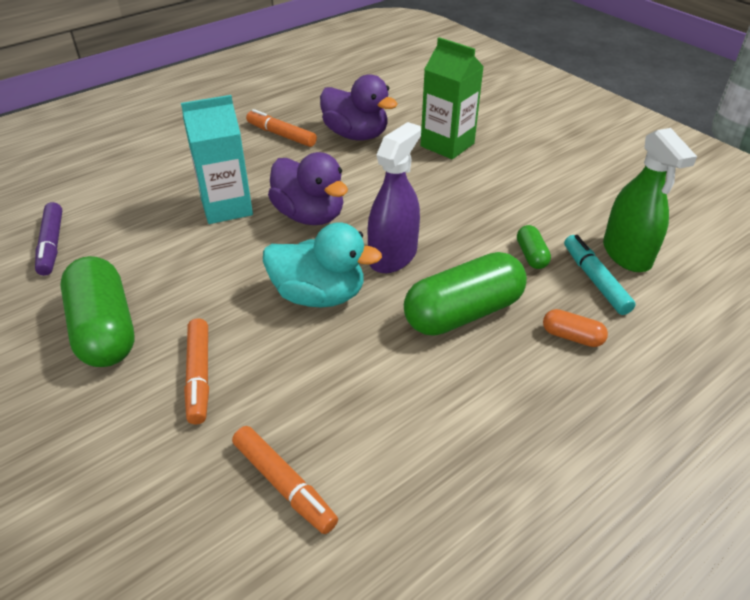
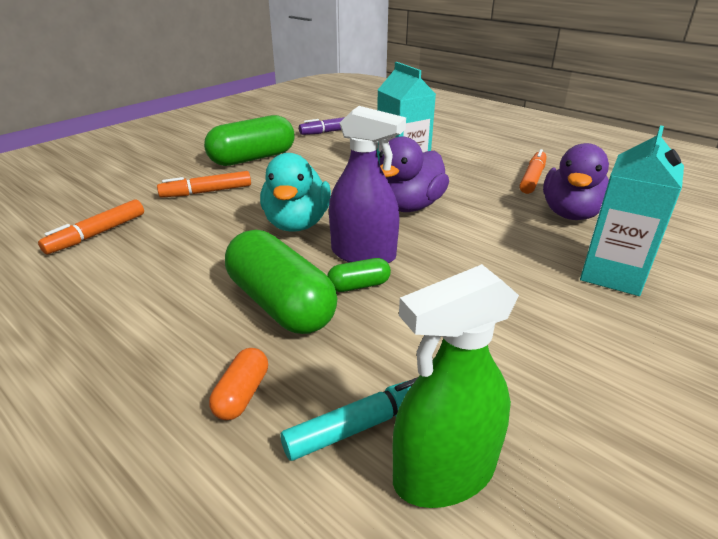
camera: 80 degrees right, 10 degrees down
green carton [420,37,484,159] -> turquoise carton [580,125,684,296]
green capsule [517,225,551,269] -> green capsule moved to [327,258,391,292]

